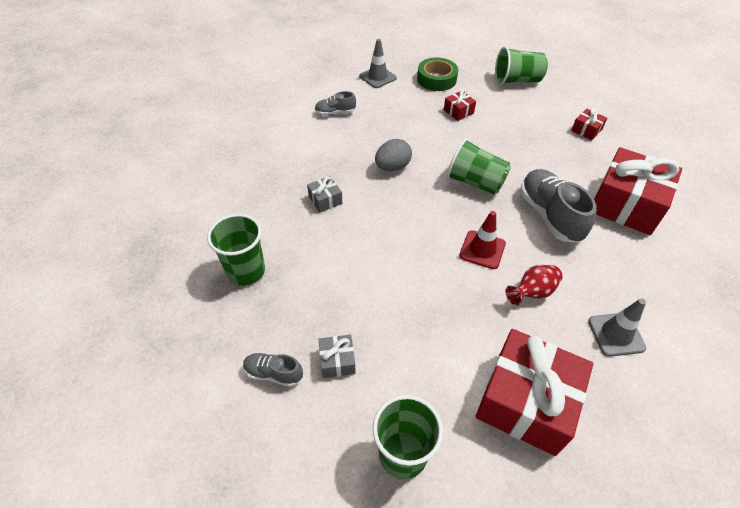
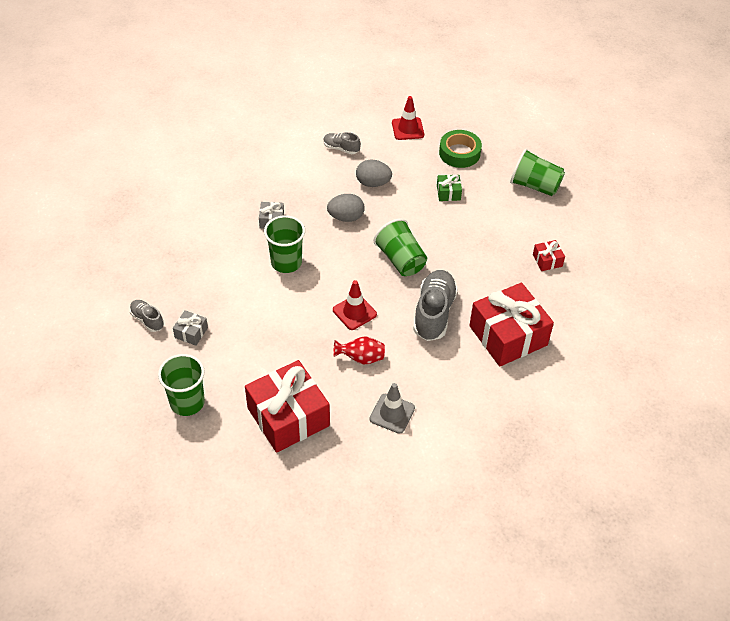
camera: 30 degrees right, 0 degrees up
green cup [207,214,265,286] -> green cup moved to [264,215,305,273]
grey traffic cone [359,39,397,88] -> red traffic cone [392,96,424,140]
red gift [444,90,476,121] -> green gift [437,175,462,201]
none -> grey egg [356,160,392,187]

